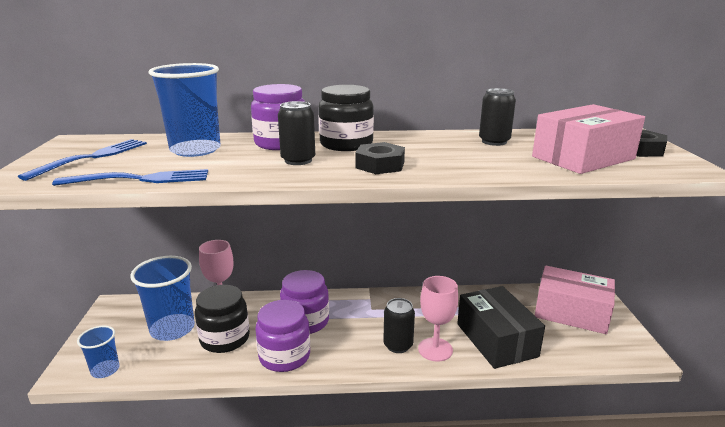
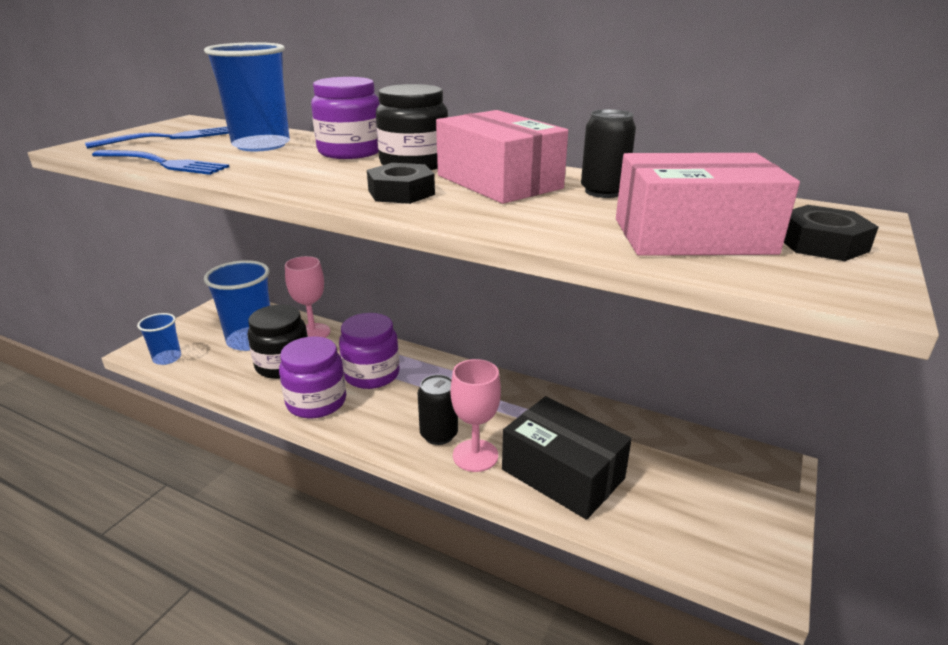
camera: 30 degrees right, 5 degrees up
black can [278,101,315,165] -> none
black box [457,286,545,369] -> black box turned 60 degrees counterclockwise [502,396,632,520]
pink box [535,266,615,334] -> pink box moved to [436,110,568,204]

